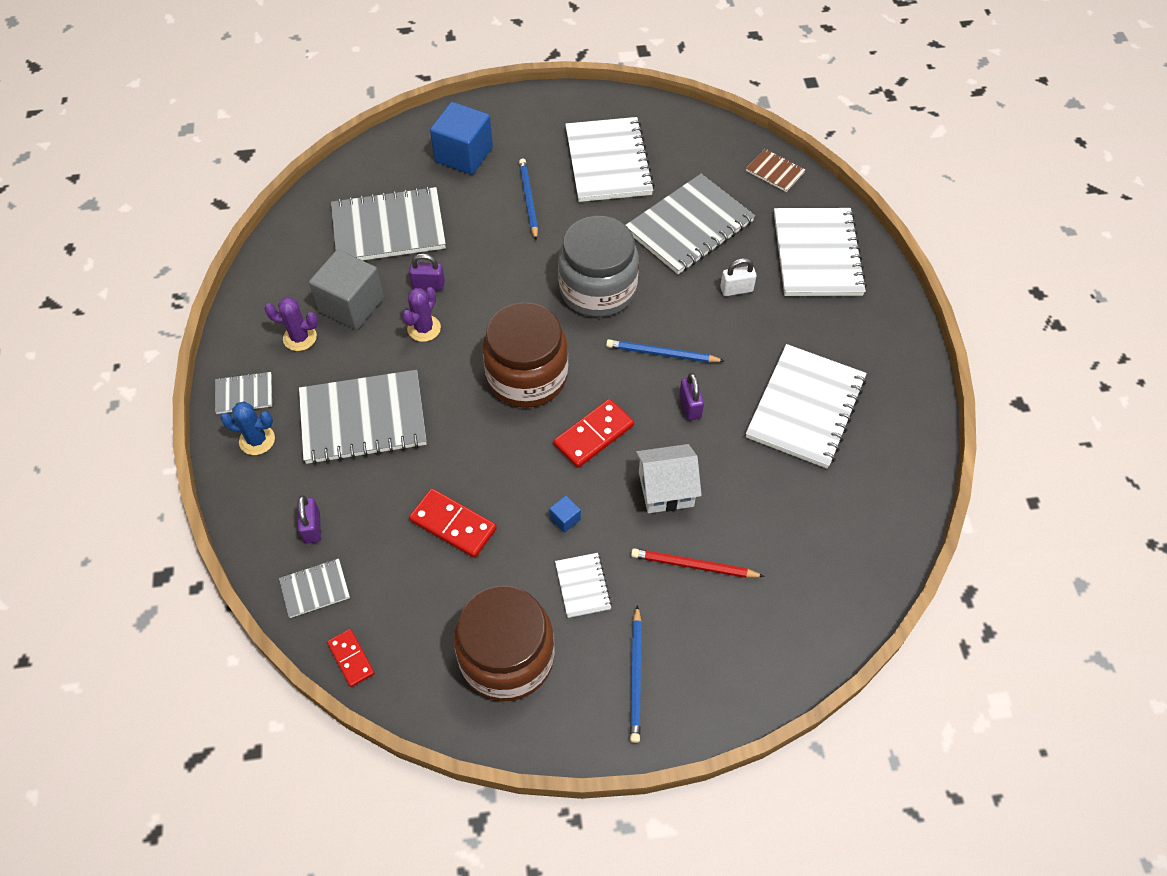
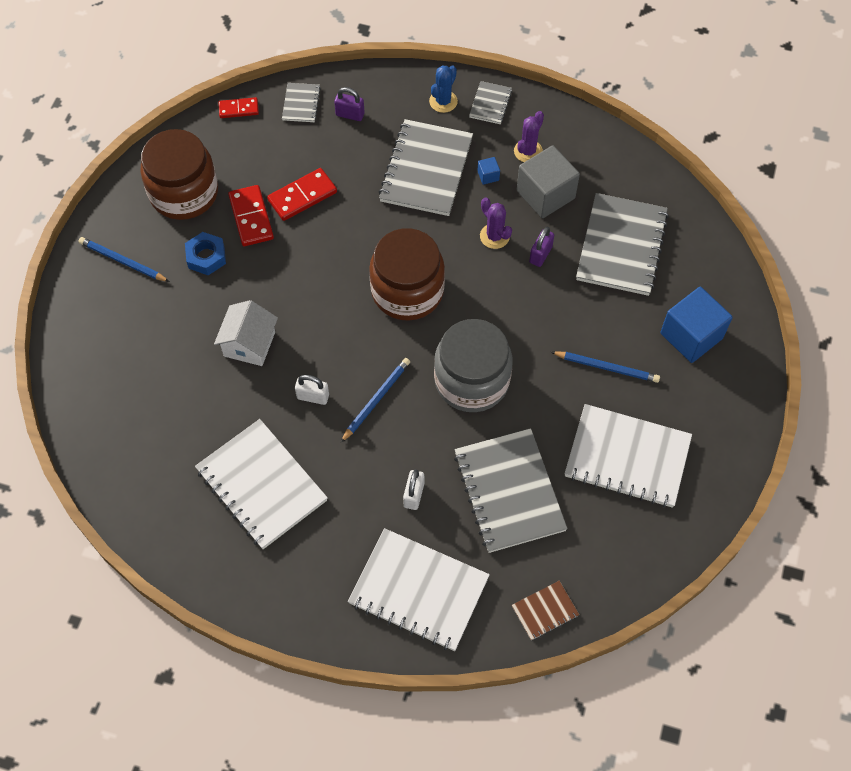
camera: 115 degrees right, 5 degrees up
blue cube [549,495,581,533] -> blue cube moved to [477,157,500,185]
red domino [553,399,634,468] -> red domino moved to [228,185,274,246]
white notebook [555,553,612,618] -> blue nut [185,232,226,275]
red pencil [631,548,765,578] -> none
purple padlock [679,373,704,420] -> white padlock [295,375,329,405]

